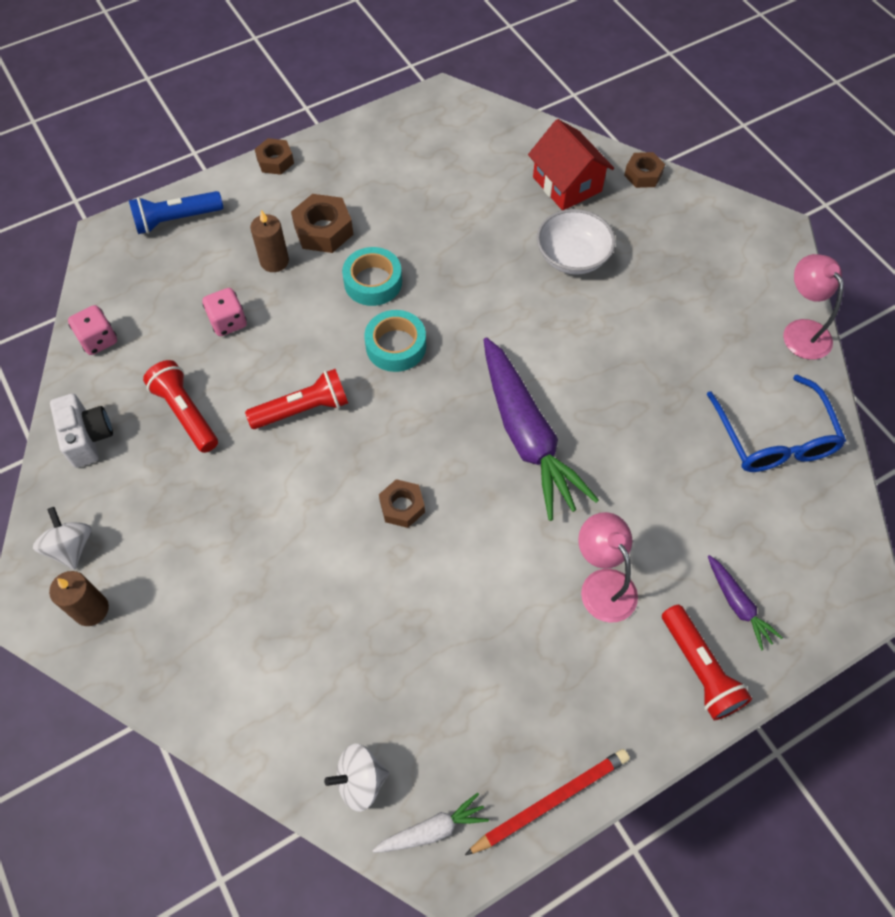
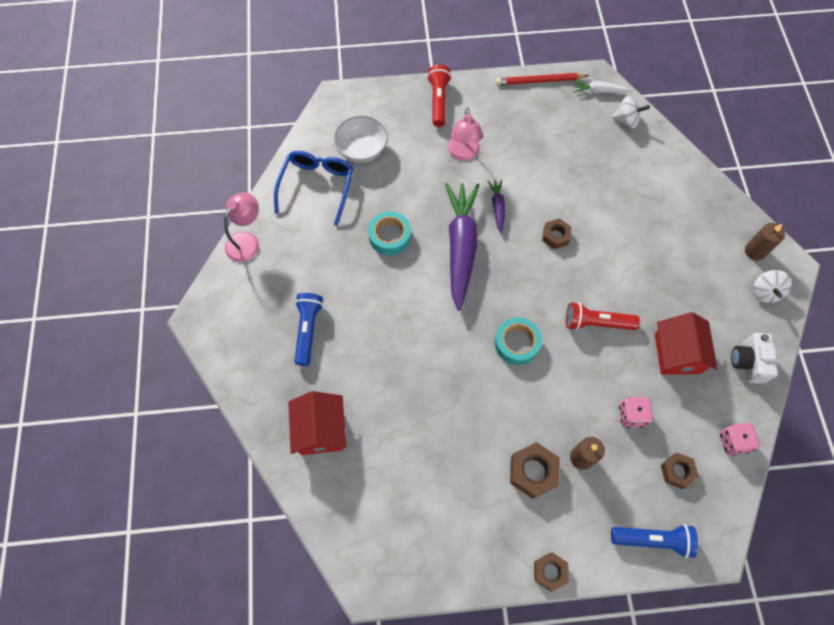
camera: 155 degrees left, 5 degrees up
red flashlight [143,360,218,453] -> red house [655,312,718,375]
turquoise tape [342,247,402,306] -> turquoise tape moved to [368,211,411,255]
white bowl [537,209,615,275] -> white bowl moved to [333,115,388,163]
brown nut [624,152,665,188] -> brown nut moved to [661,453,699,489]
purple carrot [708,555,783,650] -> purple carrot moved to [487,179,505,234]
pink lamp [783,254,844,360] -> pink lamp turned 150 degrees counterclockwise [224,192,259,262]
none -> blue flashlight [295,293,323,366]

